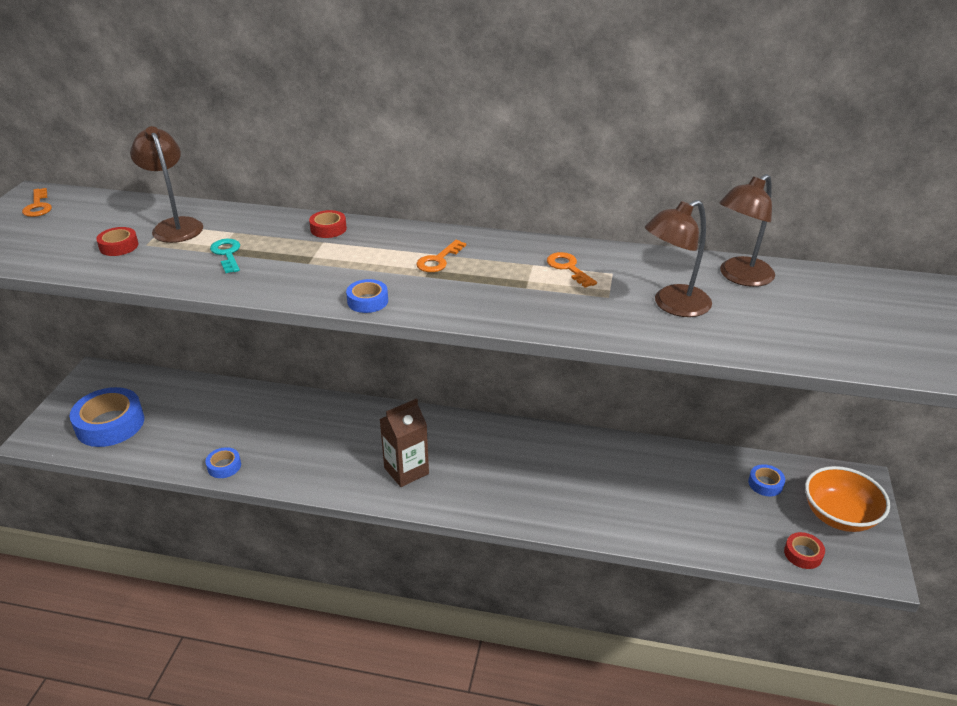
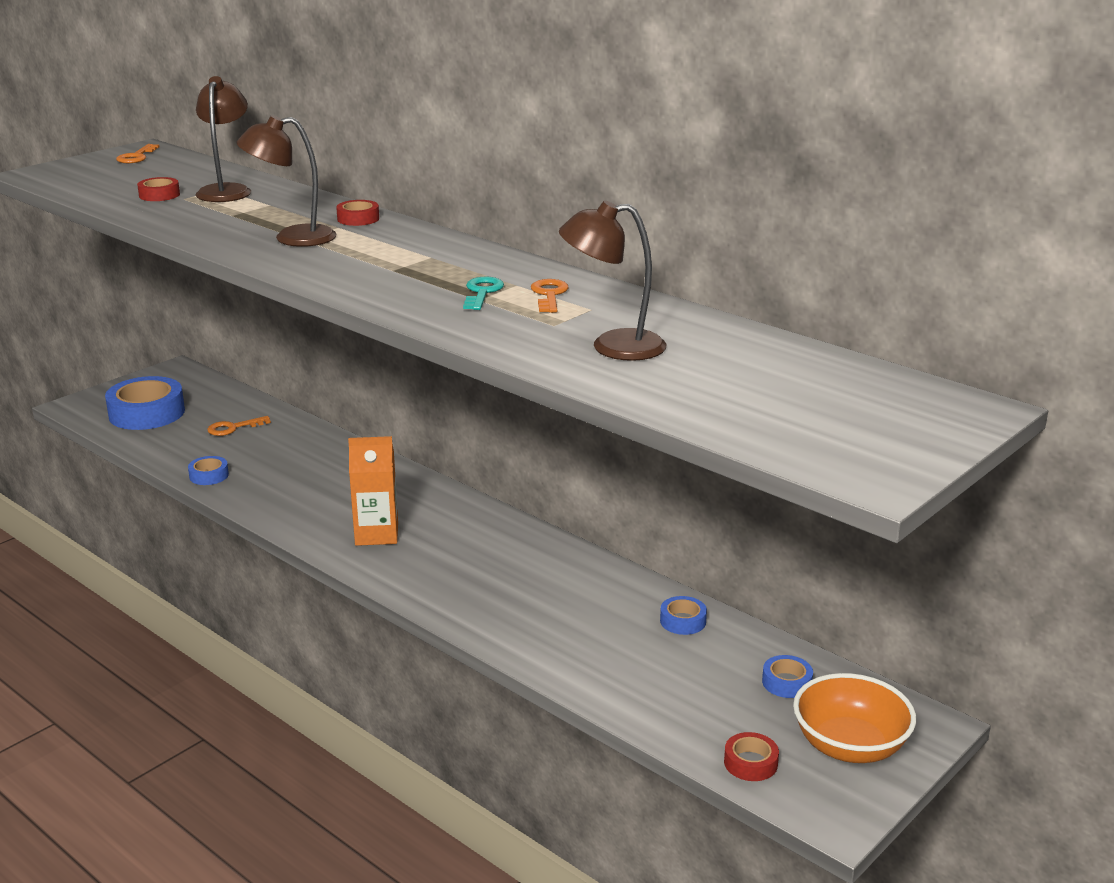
camera: 30 degrees right, 10 degrees down
turquoise key [210,239,240,273] -> turquoise key moved to [463,277,504,310]
blue tape [346,279,388,313] -> blue tape moved to [660,596,707,635]
brown carton [380,398,429,487] -> orange carton [348,436,398,546]
orange key [416,240,466,272] -> orange key moved to [207,416,271,436]
brown lamp [719,174,775,287] -> brown lamp moved to [236,115,337,247]

